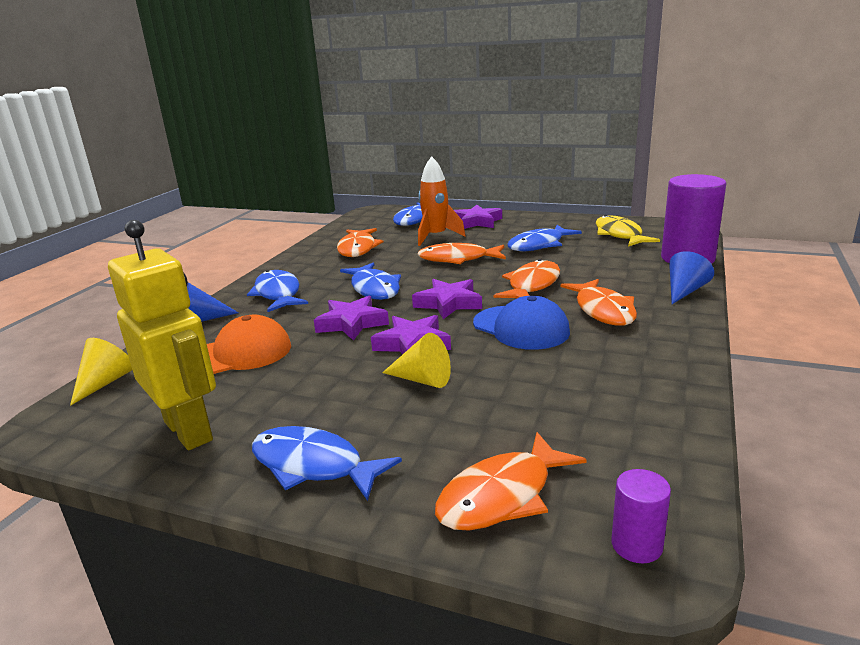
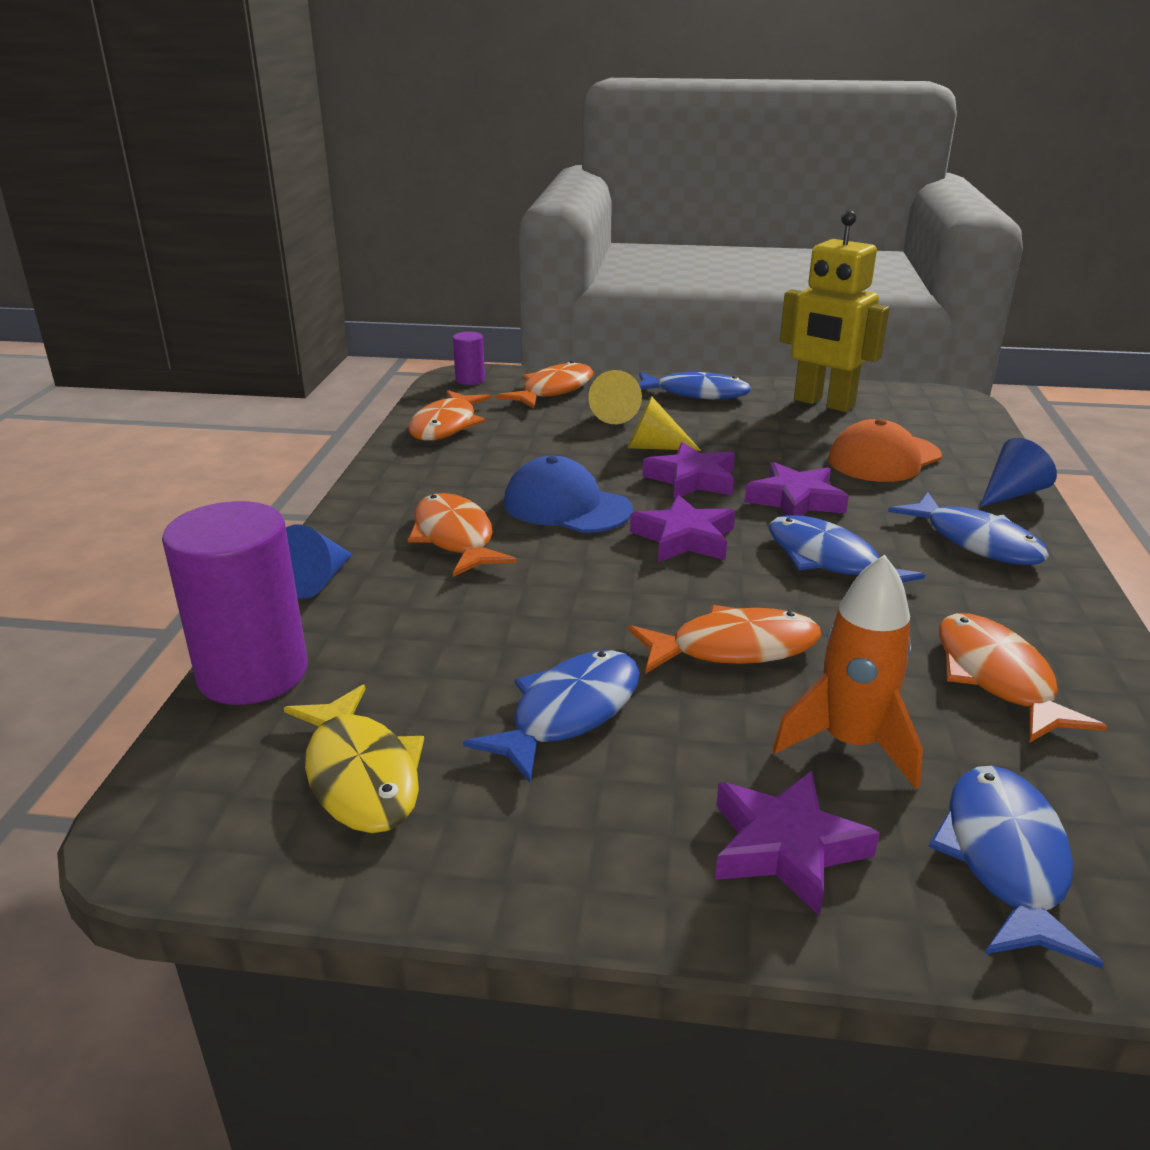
camera: 165 degrees right, 5 degrees up
yellow cone [70,338,132,406] -> yellow cone moved to [588,370,642,424]
orange fish [493,259,560,298] -> orange fish moved to [408,390,492,440]

